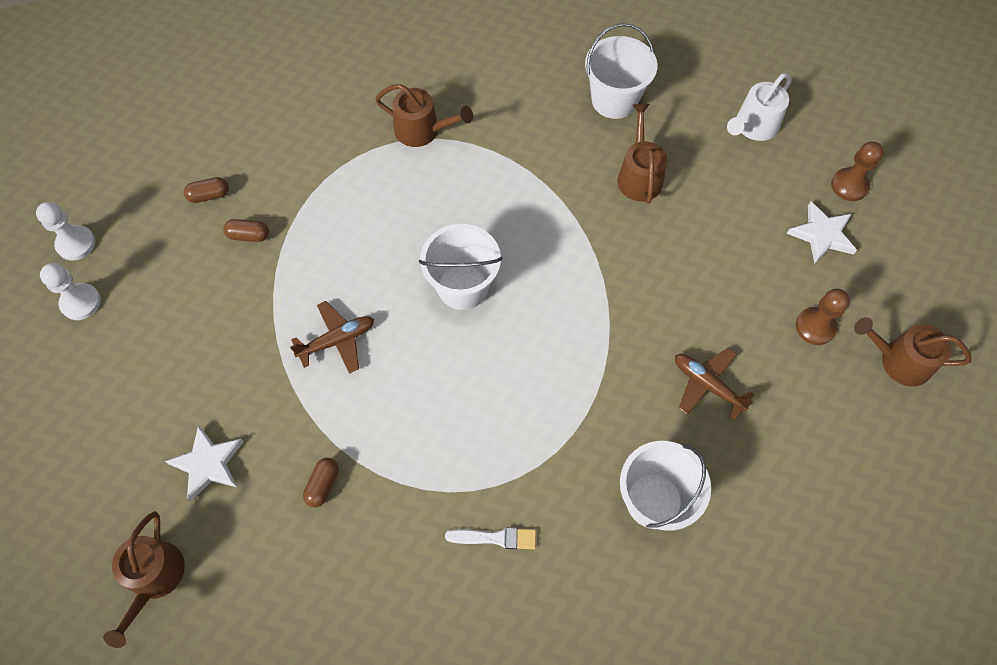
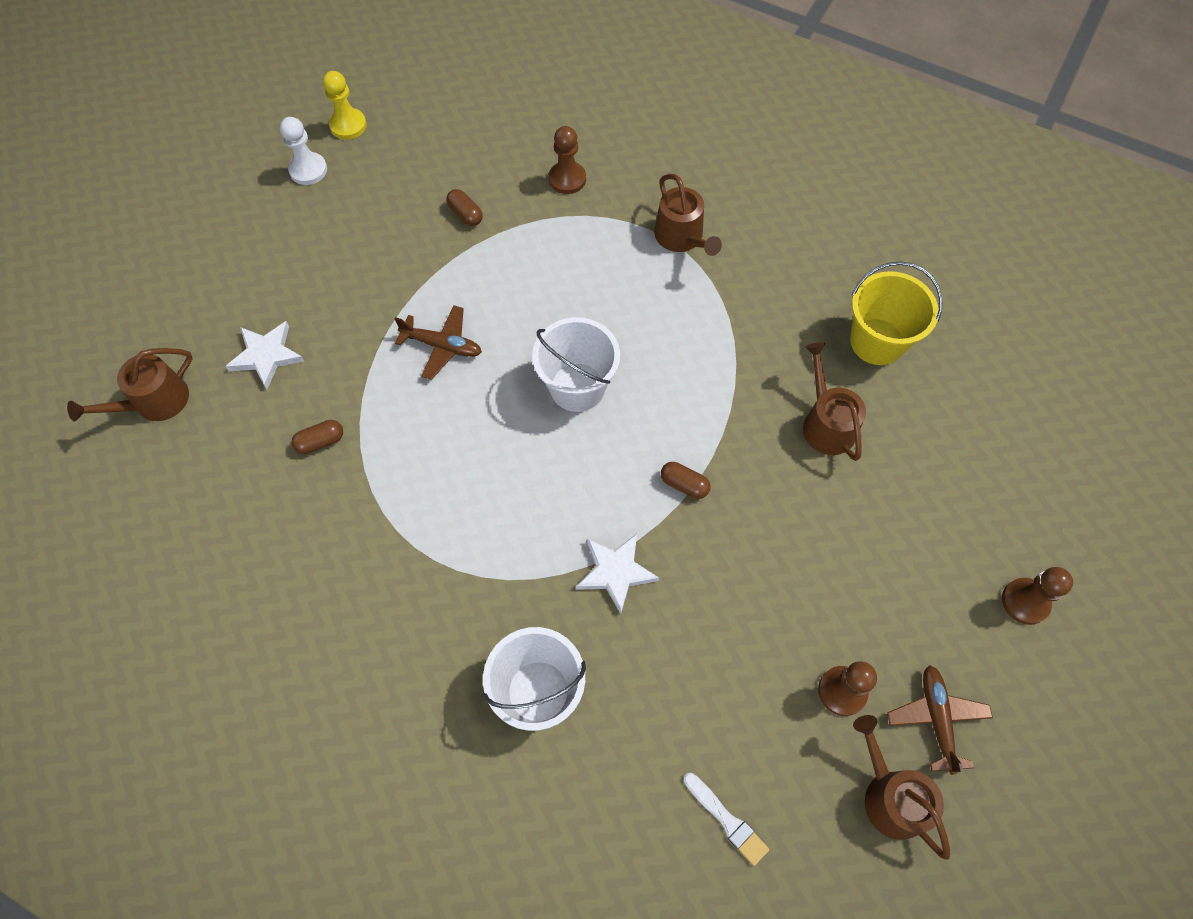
camera: 45 degrees right, 0 degrees up
white pawn [36,202,95,260] -> yellow pawn [323,71,367,140]
brown capsule [184,177,229,203] -> brown capsule moved to [661,462,710,499]
white brush [445,527,536,549] -> white brush moved to [683,773,769,866]
white bucket [585,23,657,119] -> yellow bucket [850,261,942,365]
brown watering can [618,104,667,203] -> brown watering can turned 60 degrees counterclockwise [803,342,866,461]
brown plane [675,348,755,420] -> brown plane moved to [887,665,993,775]
white watering can [727,73,792,141] -> none
white star [786,201,857,264] -> white star moved to [576,534,659,614]
none -> brown pawn [548,126,586,194]

